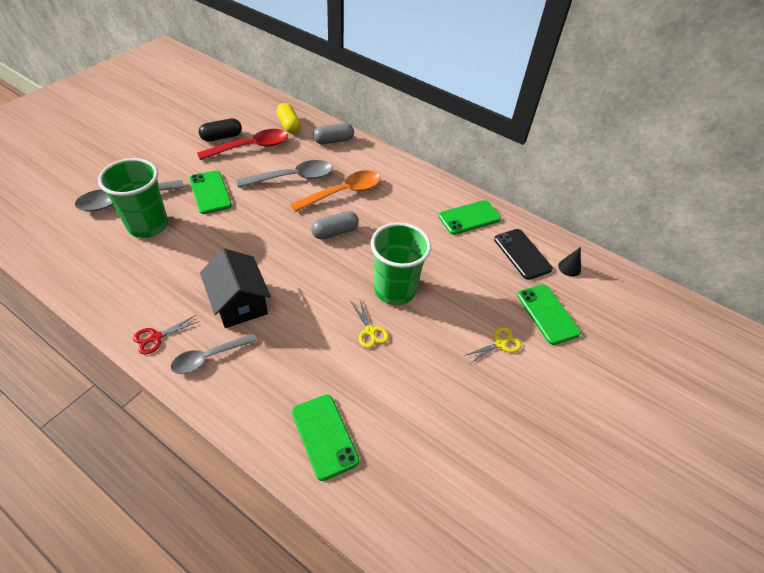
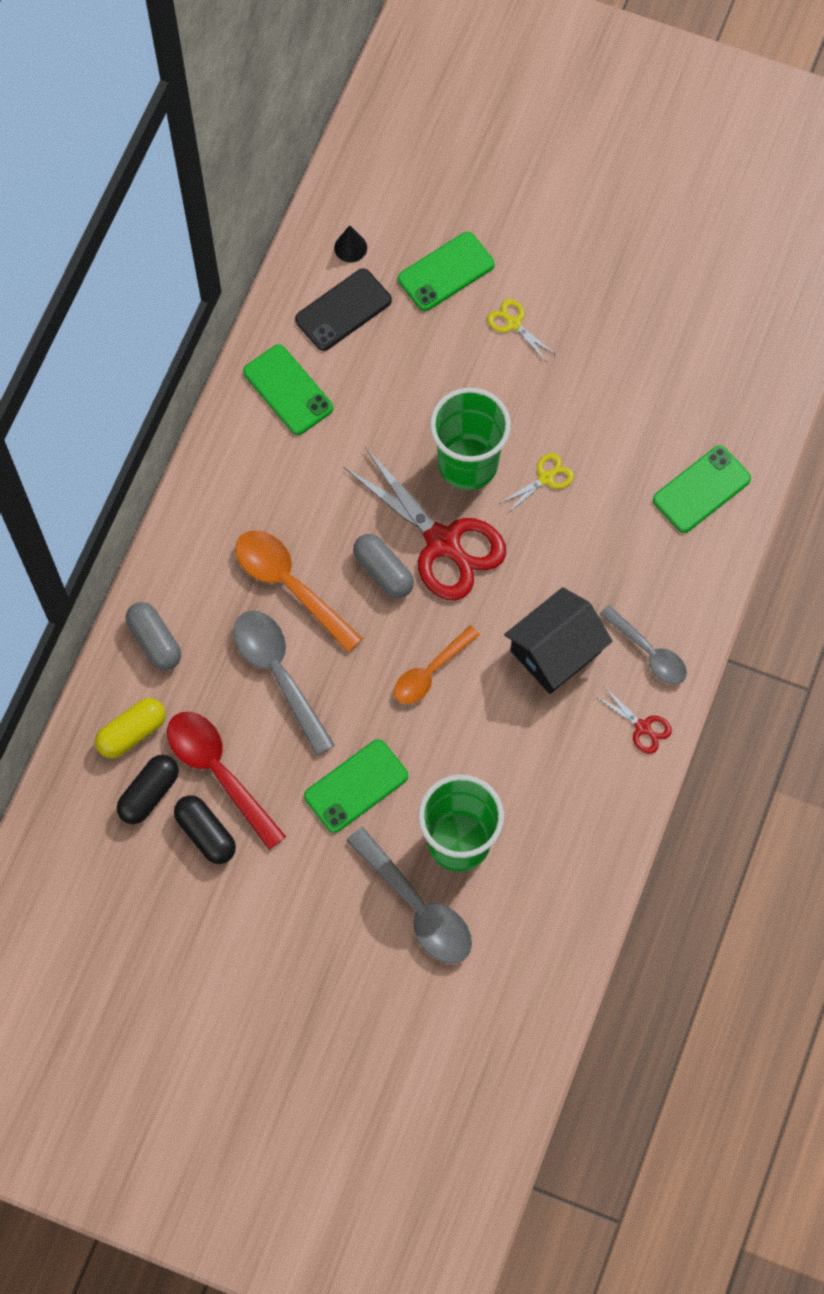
camera: 100 degrees left, 20 degrees up
none -> black capsule [117,755,179,824]
none -> red scissors [344,447,506,600]
none -> orange spoon [394,626,480,704]

